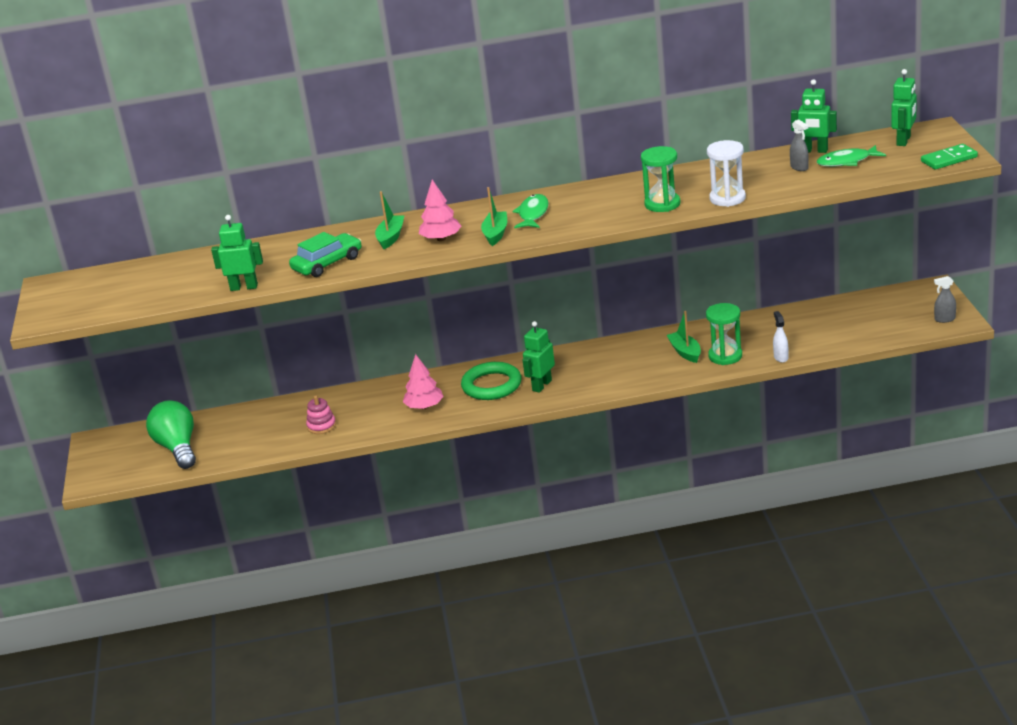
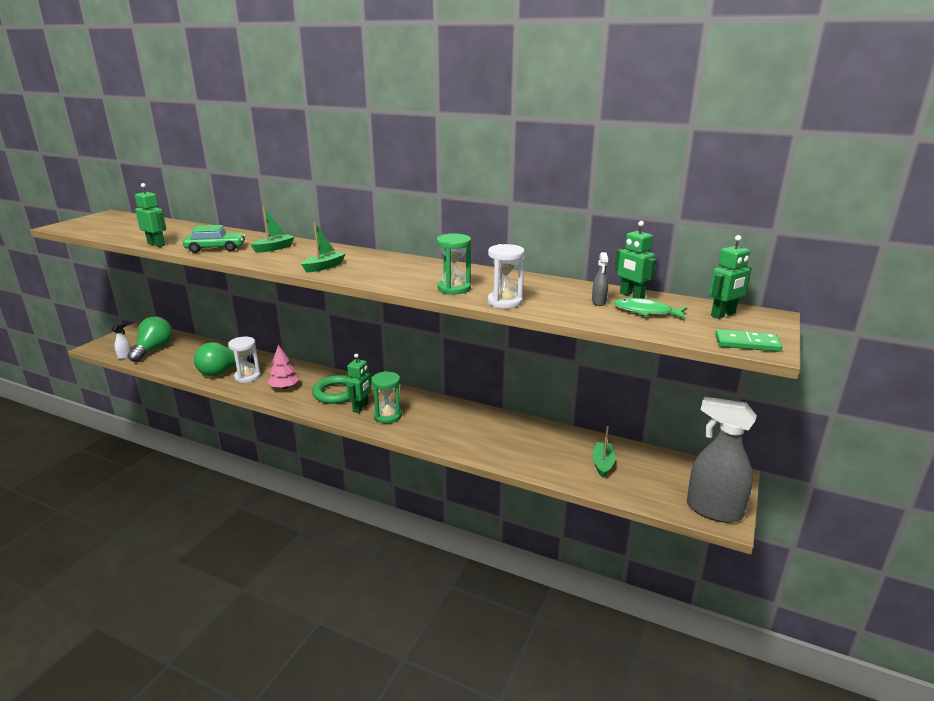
camera: 30 degrees right, 5 degrees down
pink stacking toy [306,396,336,434] -> green light bulb [194,342,254,377]
pink tree [419,180,461,241] -> none
green fish [512,194,549,228] -> none
green robot [523,321,555,393] -> green robot turned 135 degrees clockwise [346,353,372,413]
green boat [667,311,701,363] -> green boat moved to [592,426,616,478]
green hourglass [706,303,742,365] -> green hourglass moved to [371,371,402,424]
white spray bottle [773,311,788,363] -> white spray bottle moved to [112,323,131,359]
grey spray bottle [934,276,956,323] -> grey spray bottle [687,397,757,523], size x2.47
none -> white hourglass [228,337,261,383]

